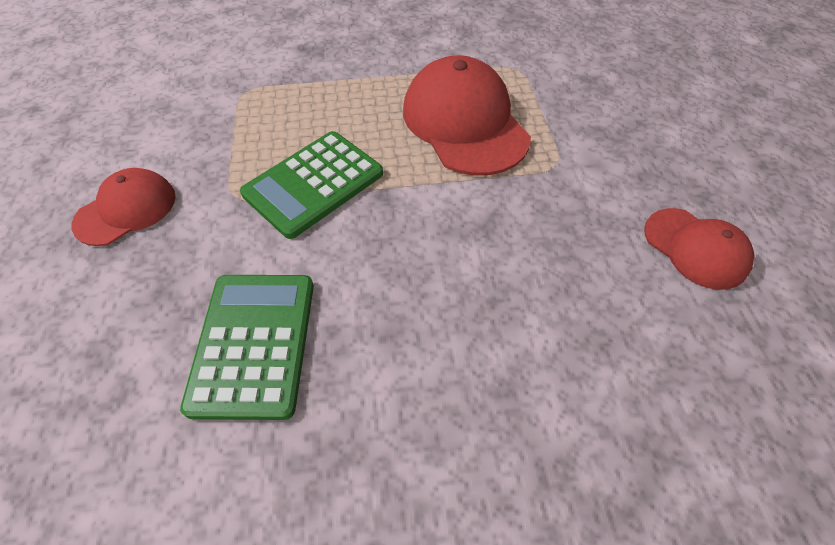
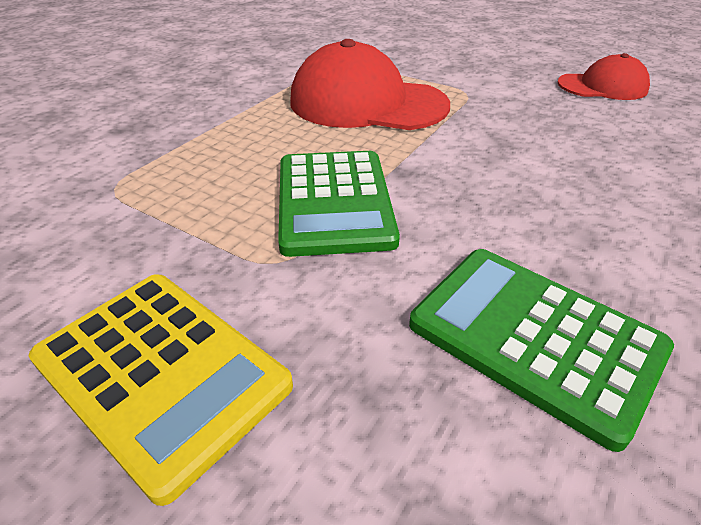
camera: 50 degrees left, 15 degrees down
red cap [72,168,176,246] -> yellow calculator [29,274,293,506]

